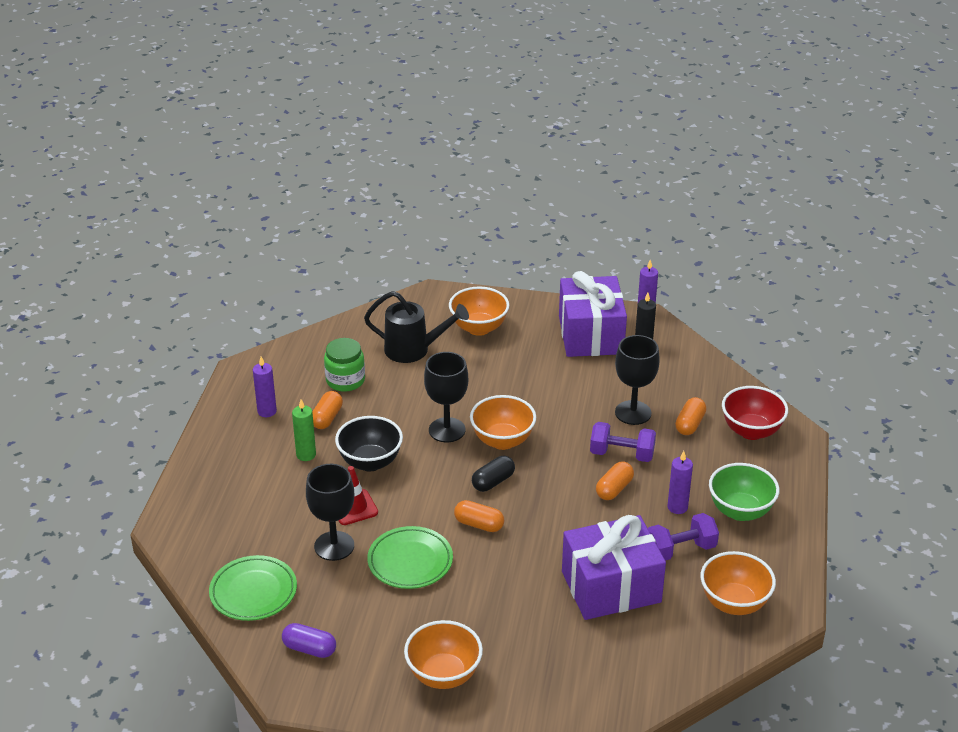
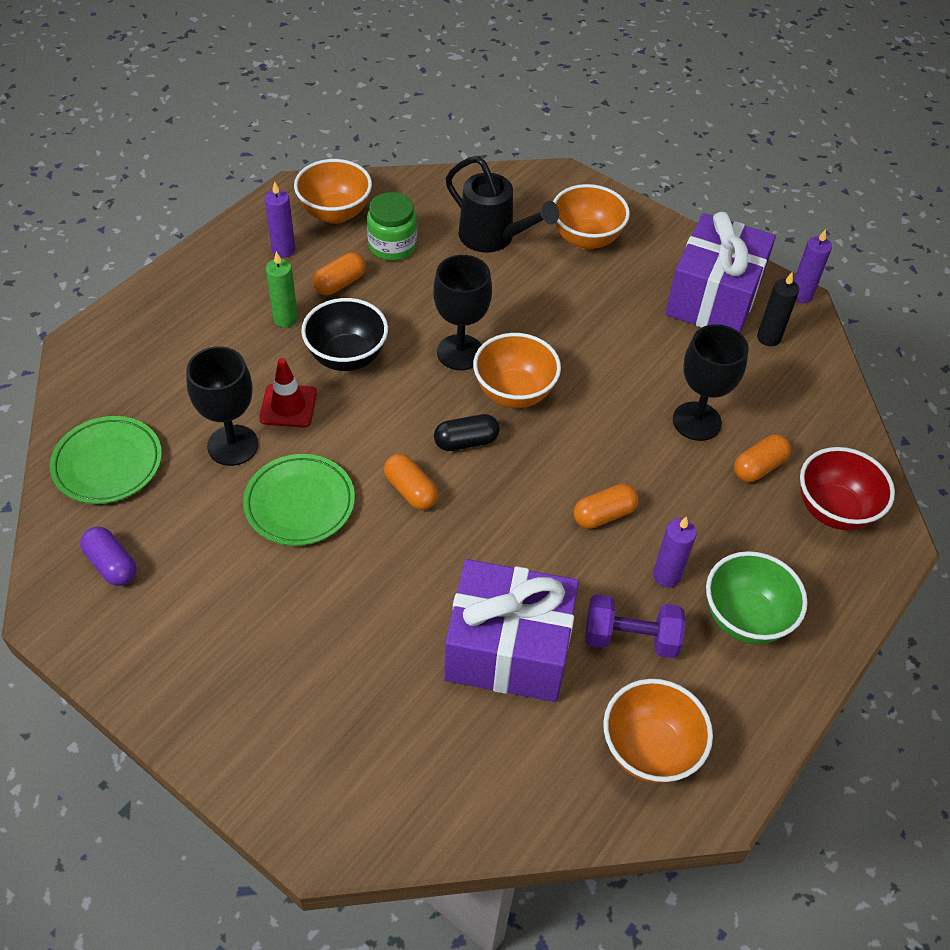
camera: 25 degrees right, 15 degrees up
orange bowl [404,620,483,689] -> orange bowl moved to [294,159,372,224]
purple dumbbell [590,422,656,462] -> none

